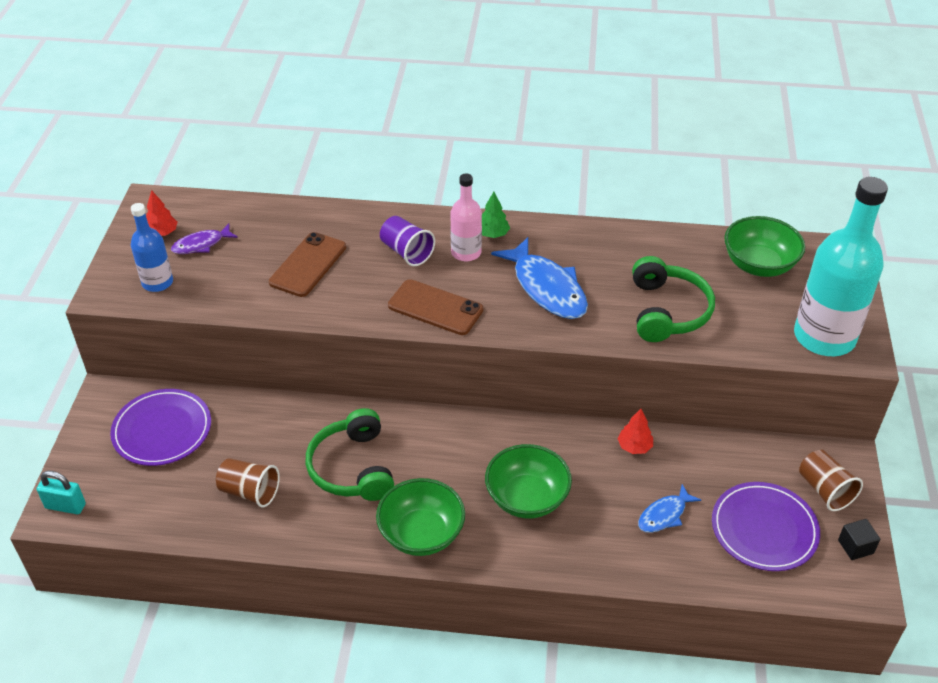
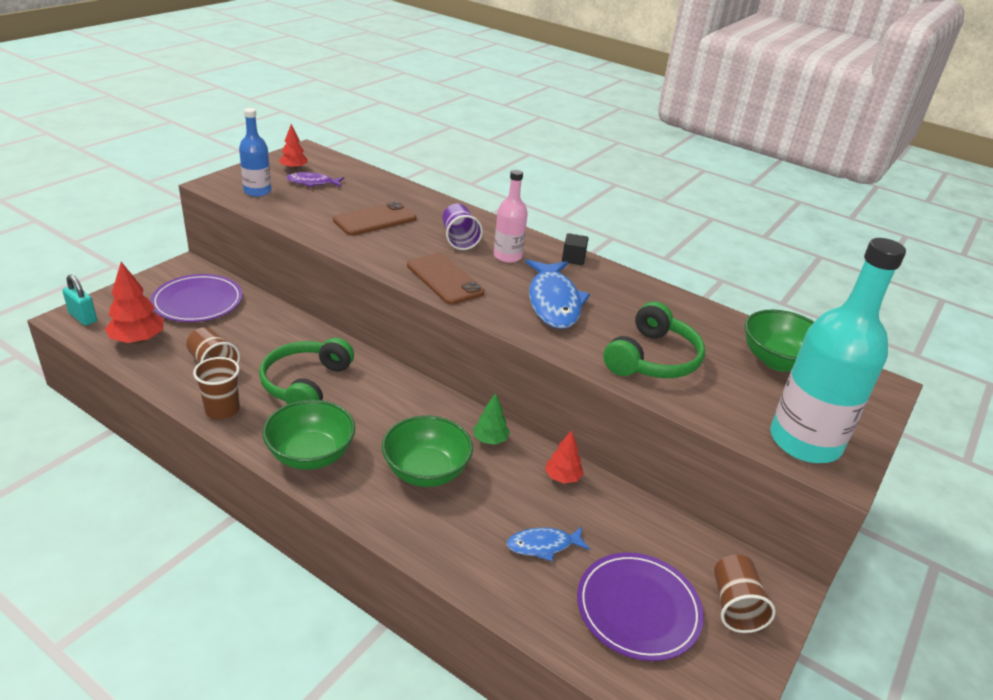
camera: 25 degrees right, 10 degrees down
green tree [482,192,510,238] -> green tree moved to [473,393,510,445]
black cube [838,519,880,560] -> black cube moved to [562,233,589,265]
none -> red tree [105,262,164,344]
none -> brown cup [193,357,240,420]

